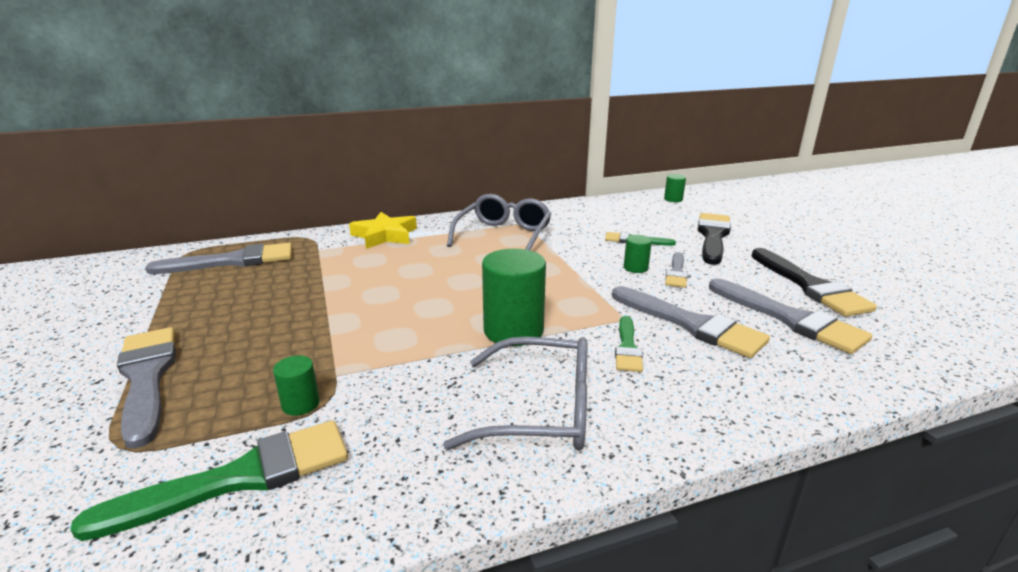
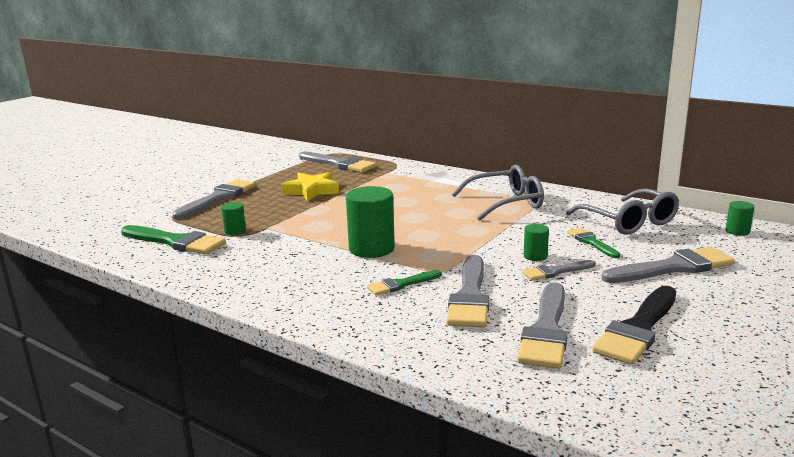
camera: 55 degrees right, 5 degrees down
yellow star [349,212,417,249] -> yellow star moved to [281,172,339,201]
grey glasses [443,336,587,450] -> grey glasses moved to [566,188,679,235]
black brush [698,213,731,265] -> grey brush [601,247,735,283]

